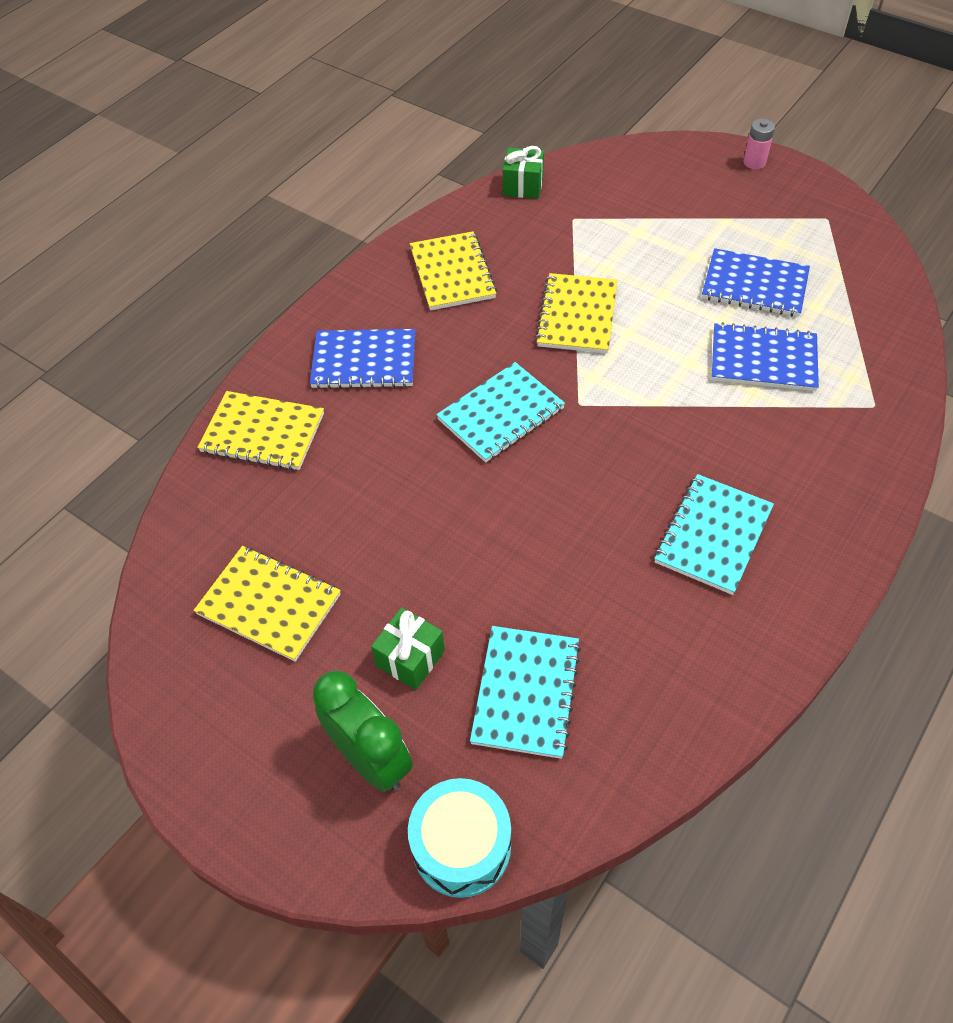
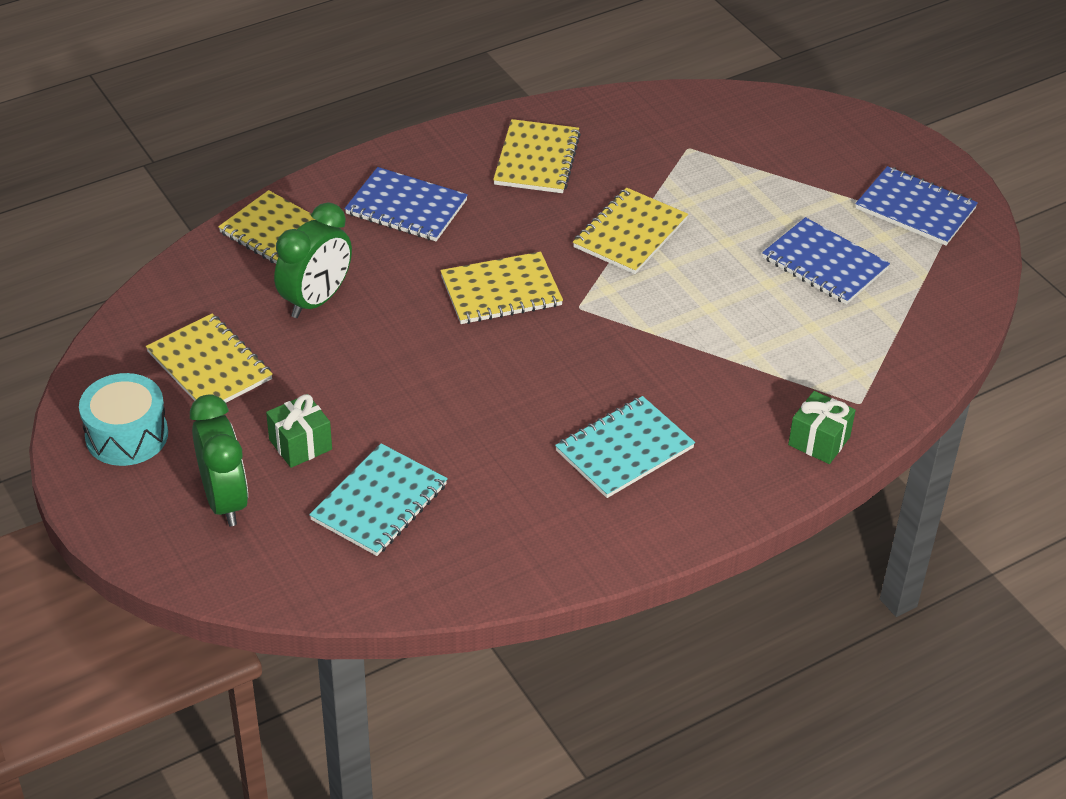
camera: 20 degrees right, 10 degrees down
turquoise drum [408,778,511,898] -> turquoise drum moved to [79,373,168,466]
turquoise notebook [436,362,565,463] -> yellow notebook [440,252,563,324]
green gift [503,146,544,199] -> green gift moved to [788,391,856,464]
blue notebook [711,322,819,391] -> blue notebook moved to [856,166,978,246]
pink battery [744,119,775,169] -> none
none -> green clock [274,202,352,318]

